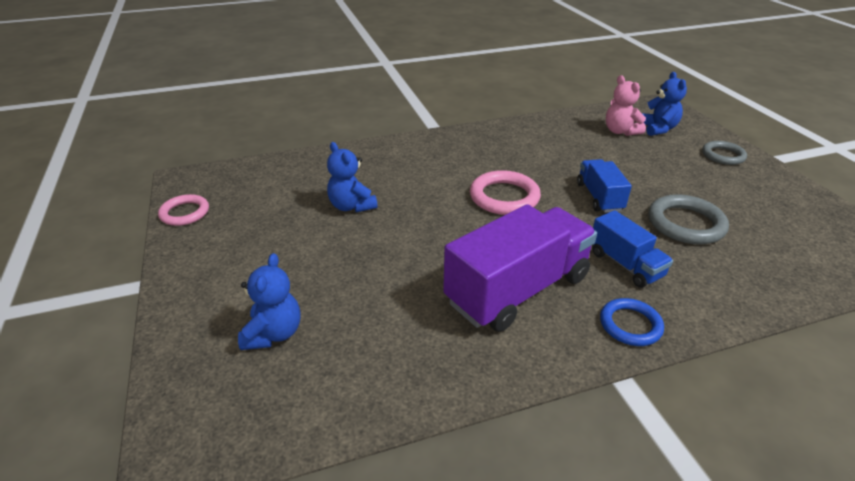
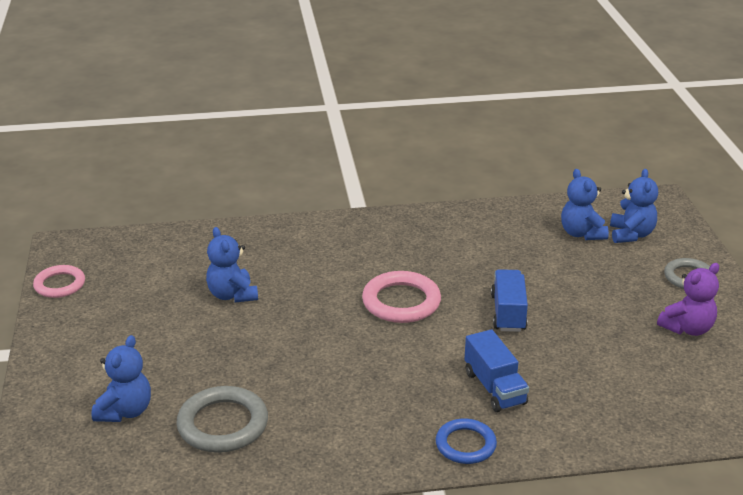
camera: 10 degrees right, 5 degrees down
purple truck [443,204,597,332] -> none
pink teddy bear [606,75,646,136] -> blue teddy bear [561,169,609,240]
grey ring [648,194,729,245] -> grey ring moved to [176,386,268,453]
none -> purple teddy bear [657,263,719,336]

